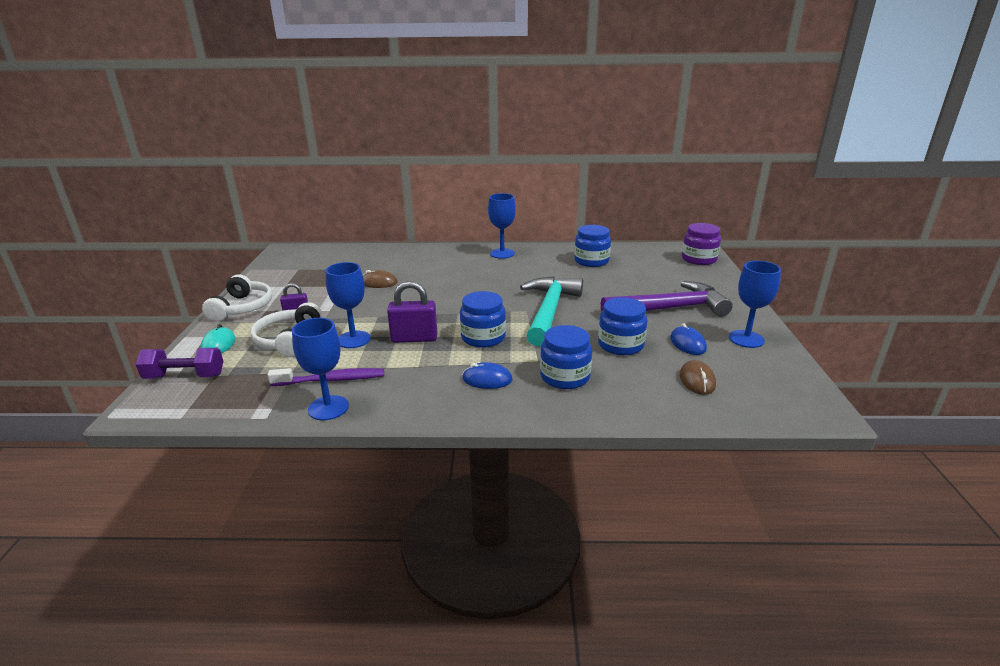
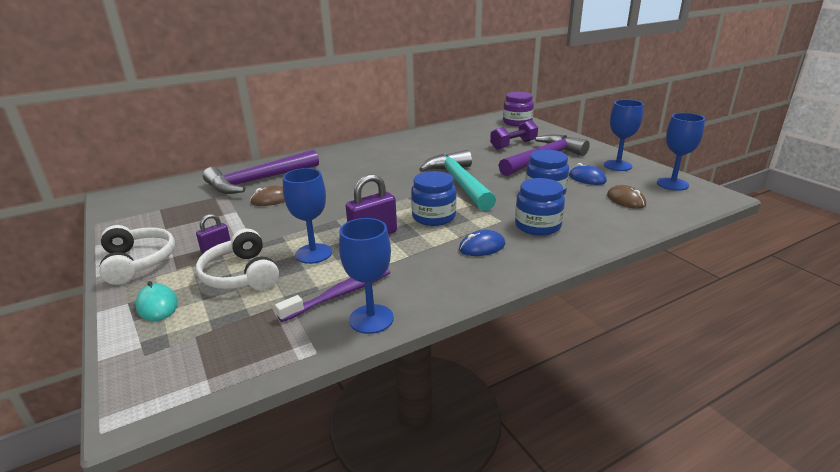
camera: 30 degrees left, 0 degrees up
purple dumbbell [136,348,223,379] -> purple dumbbell moved to [490,120,538,150]
blue goblet [488,193,516,259] -> blue goblet moved to [657,113,705,191]
blue jar [574,225,611,267] -> none
none -> purple hammer [203,150,319,194]

